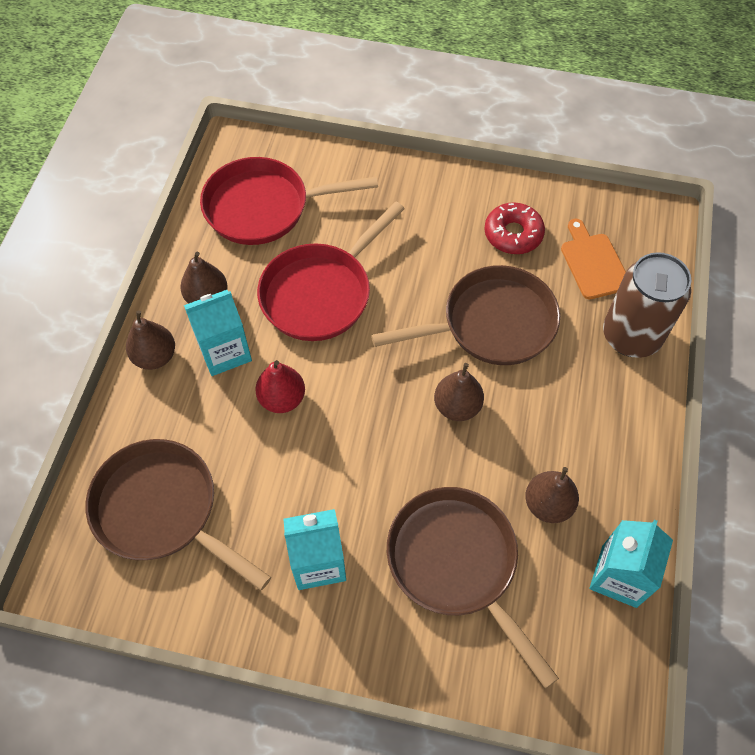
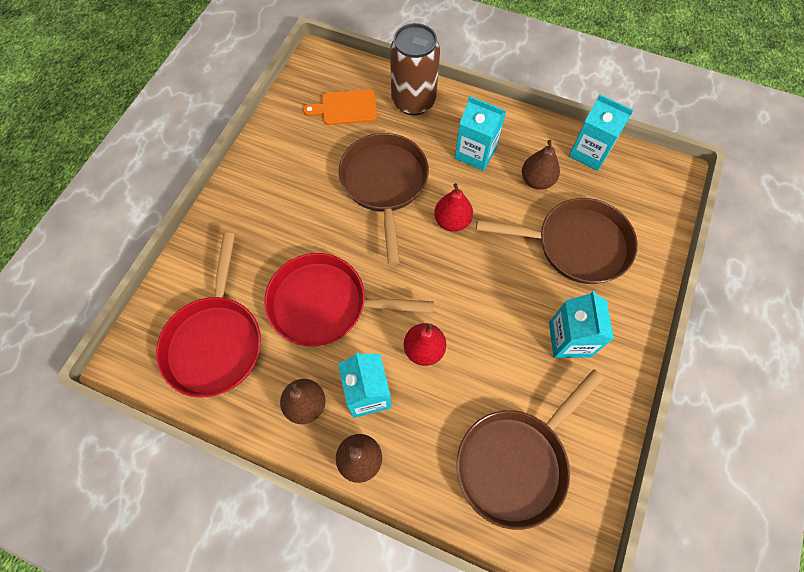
camera: 80 degrees left, 5 degrees up
red pan [257,201,405,341] -> red pan turned 135 degrees clockwise [264,253,434,346]
brown pan [387,487,559,689] -> brown pan turned 150 degrees counterclockwise [476,198,638,284]
brown pear [434,363,484,421] -> red pear [434,183,473,232]
red donut [484,202,545,254] -> none
none -> turquoise carton [455,96,506,171]

